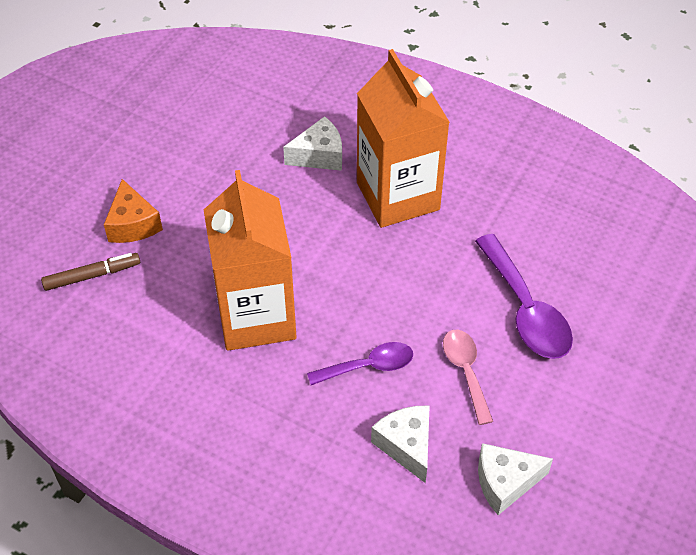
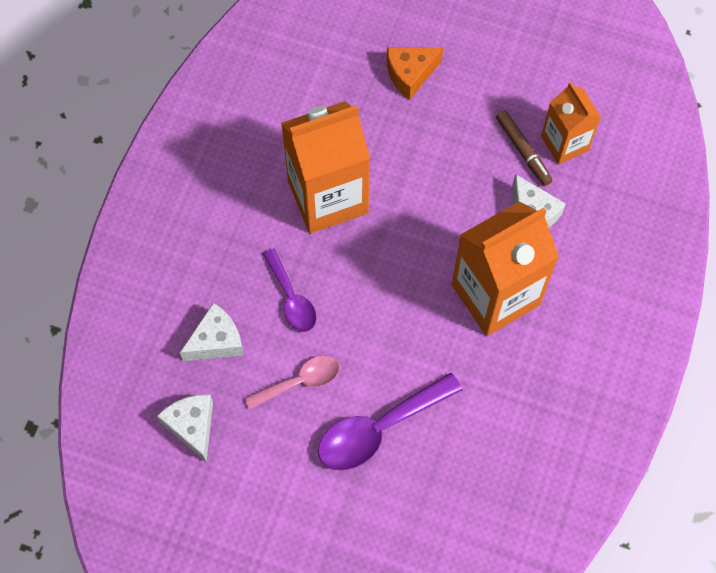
camera: 80 degrees right, 15 degrees up
brown marker [41,253,140,291] -> brown marker moved to [496,110,553,186]
none -> orange carton [541,82,601,164]

